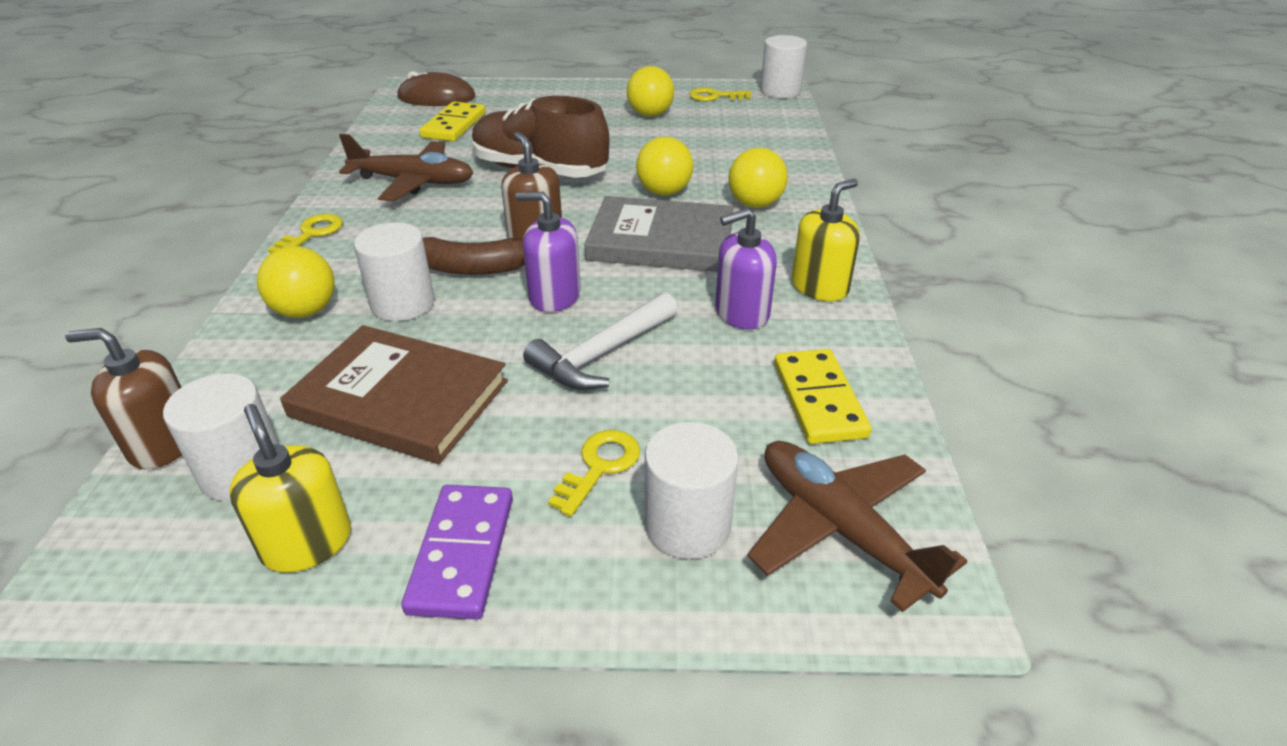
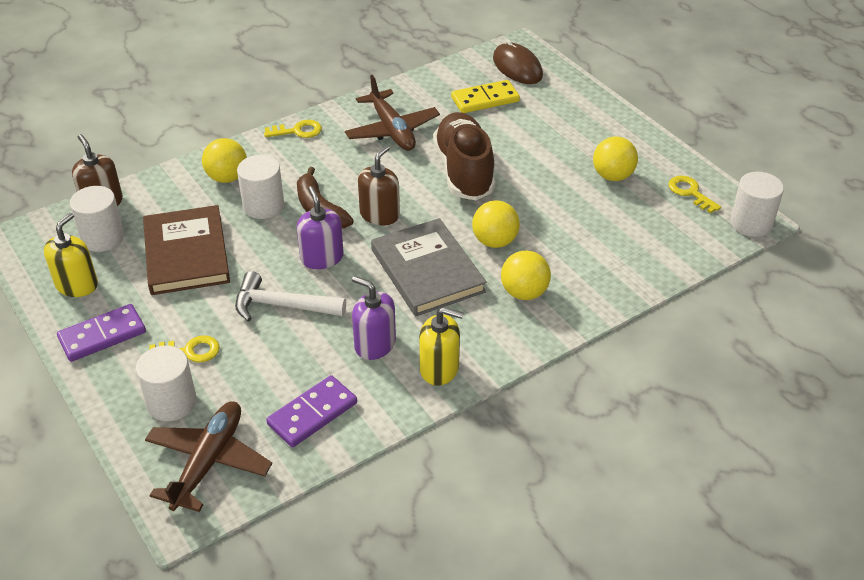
camera: 55 degrees right, 5 degrees up
yellow domino [774,349,871,444] -> purple domino [266,375,357,447]

